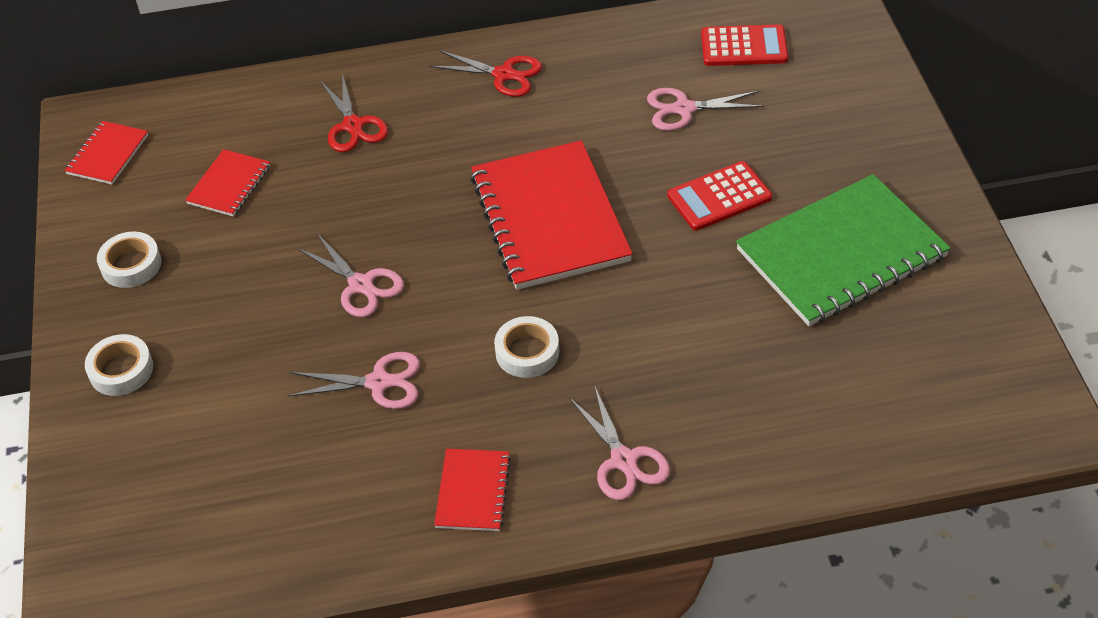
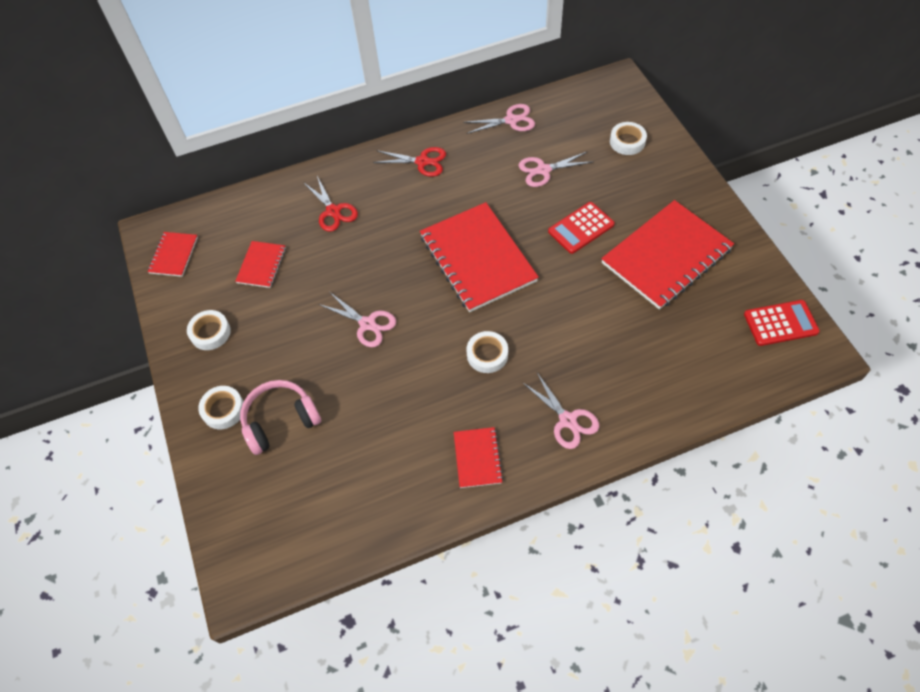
camera: 10 degrees left, 10 degrees up
pink scissors [288,352,420,409] -> pink scissors moved to [463,104,535,134]
red calculator [701,24,788,66] -> red calculator moved to [744,300,820,346]
green notebook [736,174,951,326] -> red notebook [601,200,734,310]
none -> pink headphones [240,380,321,455]
none -> white tape [610,122,647,155]

